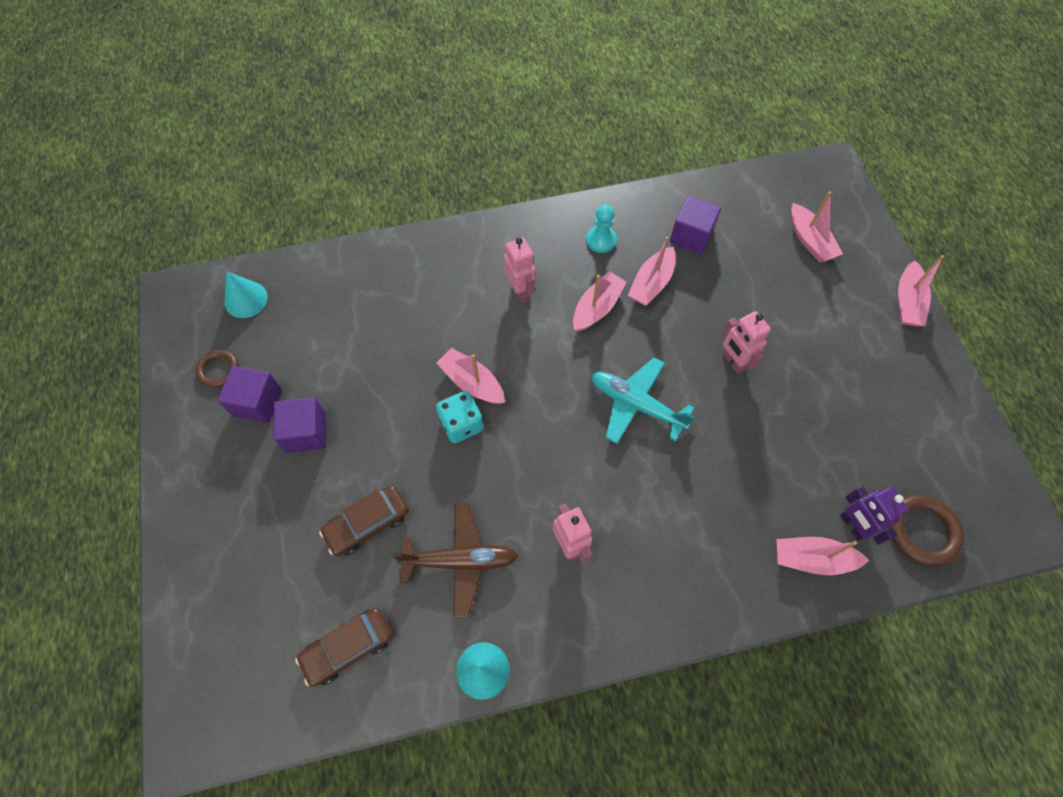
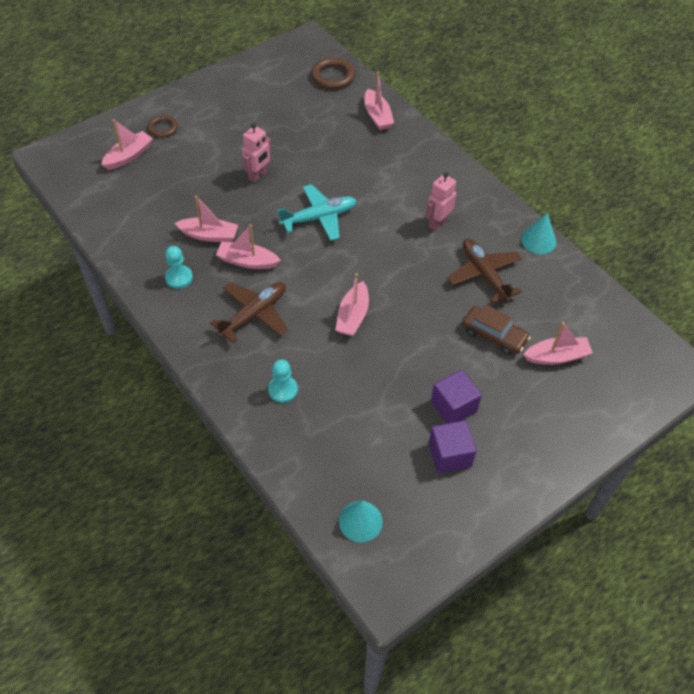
camera: 115 degrees left, 10 degrees down
brown ring [195,350,239,388] -> brown ring moved to [148,115,178,138]
brown car [295,608,393,687] -> none
turquoise dice [436,391,483,443] -> none
pink robot [504,237,536,303] -> brown plane [210,282,288,343]
turquoise plane [591,358,694,444] -> turquoise plane turned 120 degrees counterclockwise [277,184,357,241]
purple cube [670,196,721,254] -> none
purple robot [840,486,909,545] -> none
pink boat [898,255,944,326] -> pink boat moved to [523,322,593,365]
none -> turquoise pawn [268,360,298,403]

